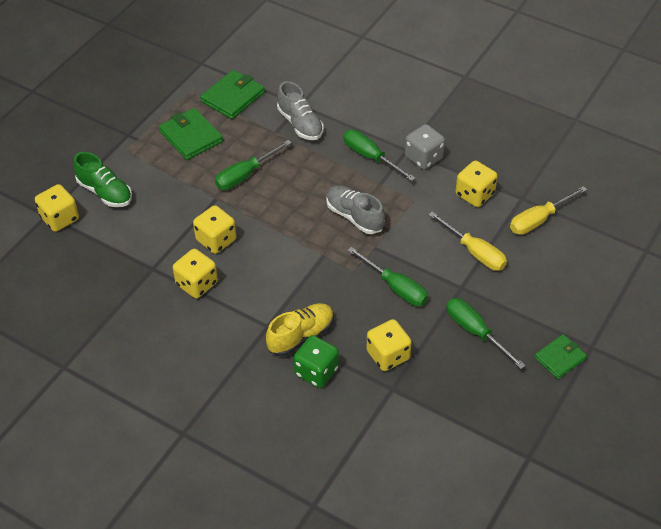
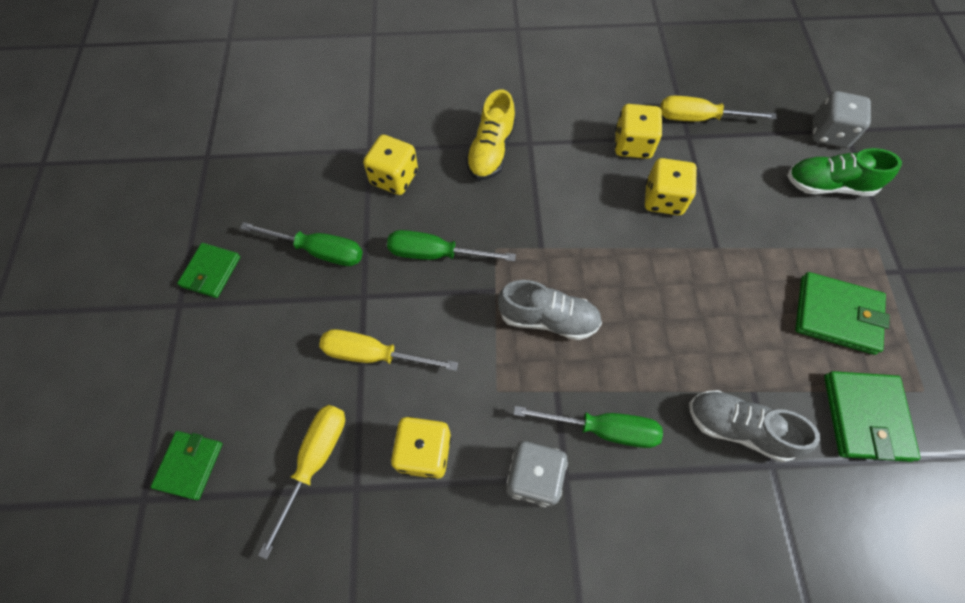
camera: 145 degrees right, 15 degrees up
yellow dice [35,184,79,232] -> grey dice [812,91,871,148]
green screwdriver [215,140,291,190] -> none
green dice [293,335,339,388] -> none
none -> green wallet [151,431,223,500]
none -> yellow screwdriver [660,96,777,121]

